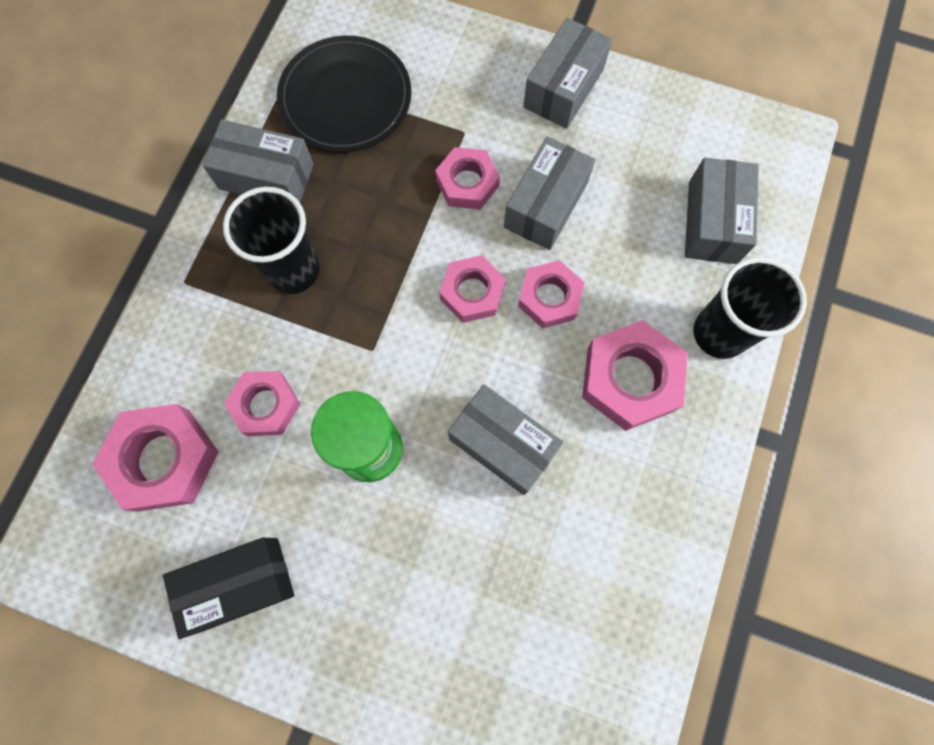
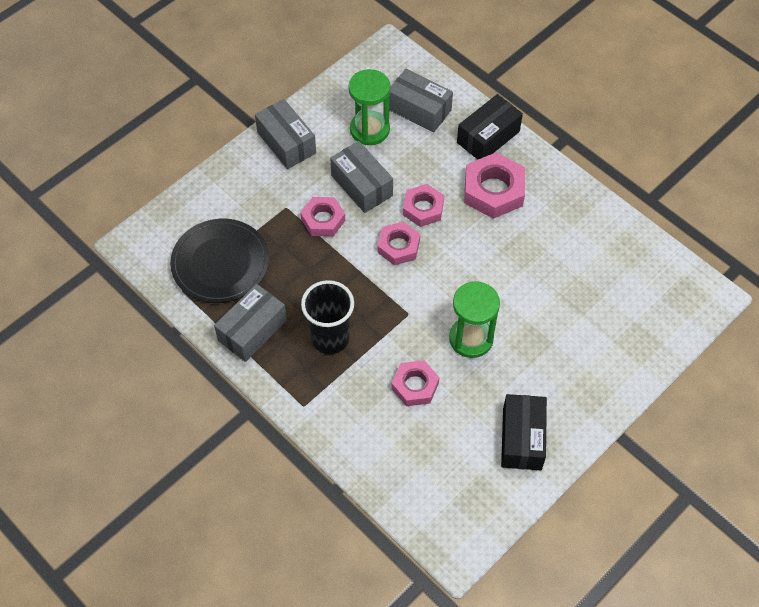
camera: 65 degrees left, 15 degrees down
pink nut [92,404,219,512] -> none
grey box [448,385,563,495] -> none
black cup [694,257,807,359] -> black box [457,94,523,159]
none -> green hourglass [348,69,390,145]

